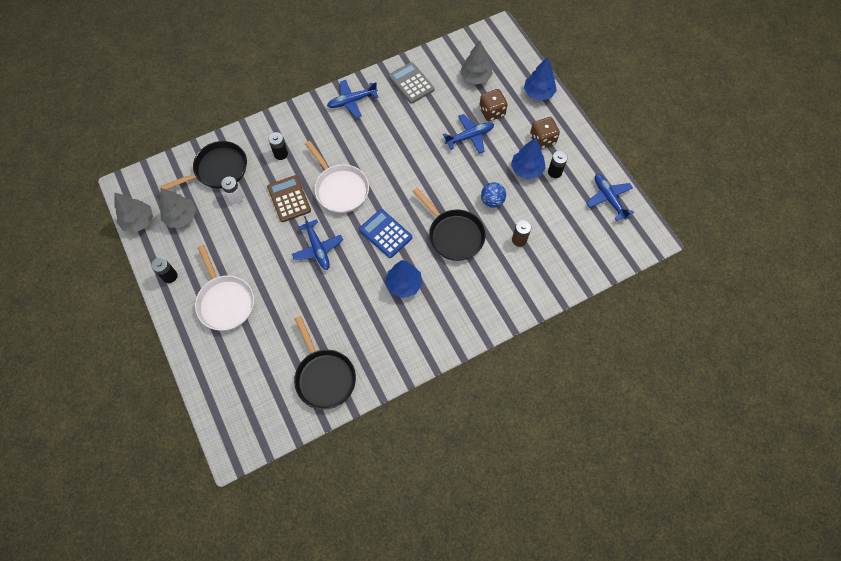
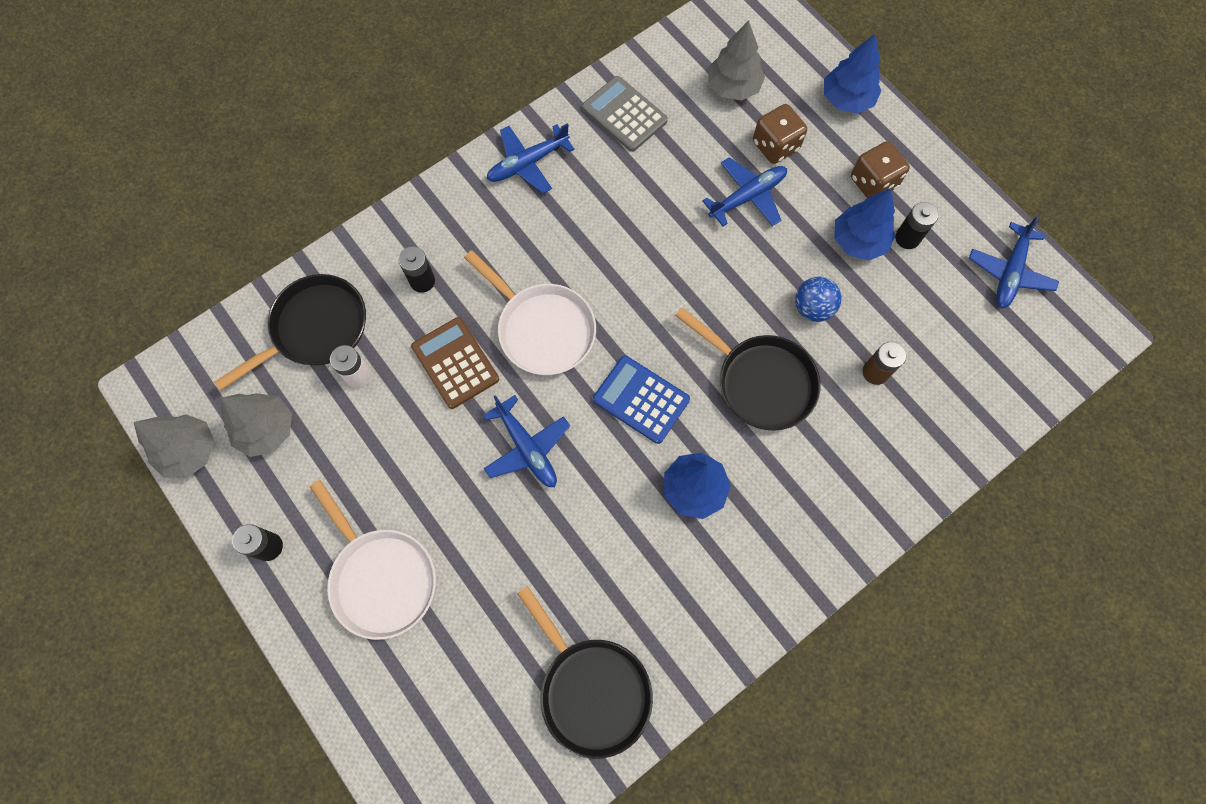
camera: 10 degrees left, 5 degrees up
blue plane [586,174,634,221] -> blue plane turned 120 degrees counterclockwise [969,216,1059,309]

